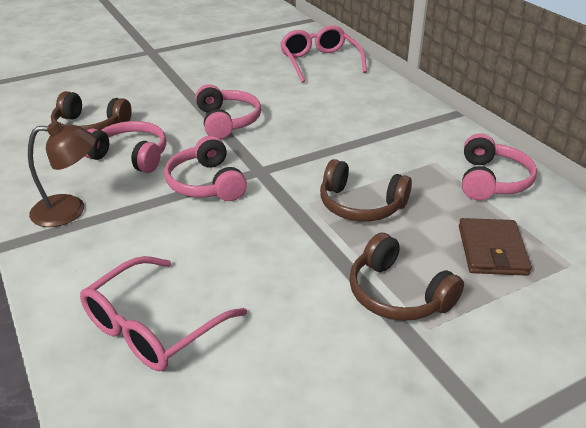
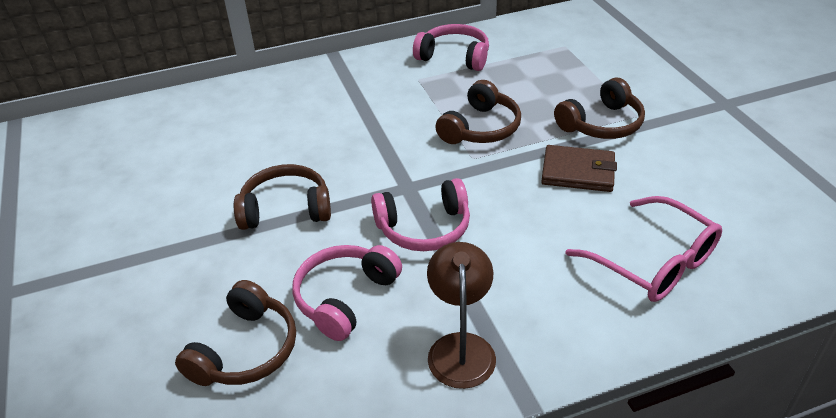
camera: 80 degrees left, 5 degrees up
pink headphones [195,84,261,139] -> brown headphones [234,164,331,230]
pink glasses [280,25,367,83] -> none
brown wallet [459,218,532,276] -> brown wallet moved to [541,145,617,192]

